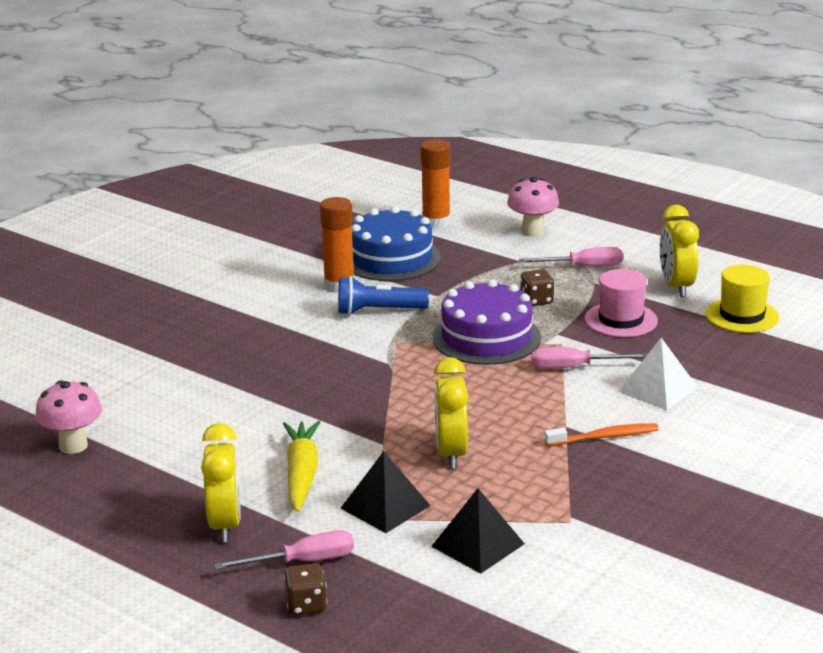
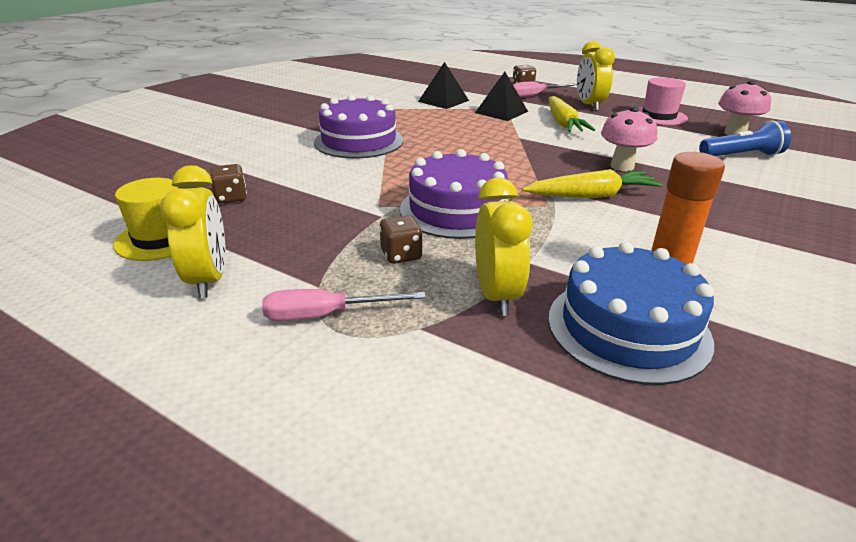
camera: 175 degrees right, 5 degrees up
blue flashlight [338,276,429,315] -> blue flashlight moved to [699,121,791,156]
orange glue stick [420,139,450,229] -> none
yellow clock [434,357,469,469] -> yellow clock moved to [475,178,533,316]
pink mushroom [507,177,559,237] -> pink mushroom moved to [601,107,658,171]
pink screwdriver [531,347,648,369] -> none
orange toothbrush [544,423,659,446] -> purple cake [314,95,404,158]
pink hat [585,269,658,337] -> pink hat moved to [638,77,688,125]
white pyramid [618,338,698,410] -> none
none -> brown dice [210,164,247,203]
none -> yellow carrot [522,169,663,198]

